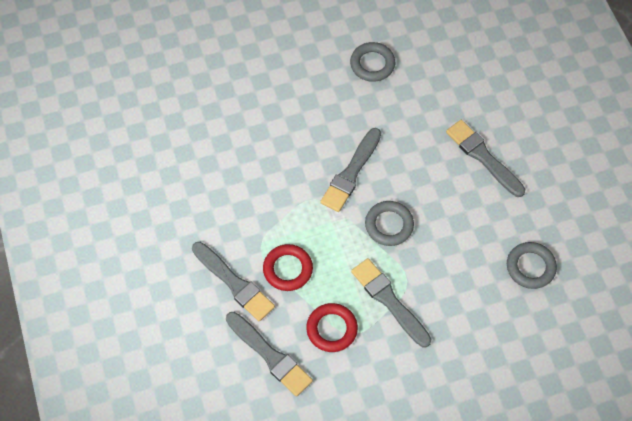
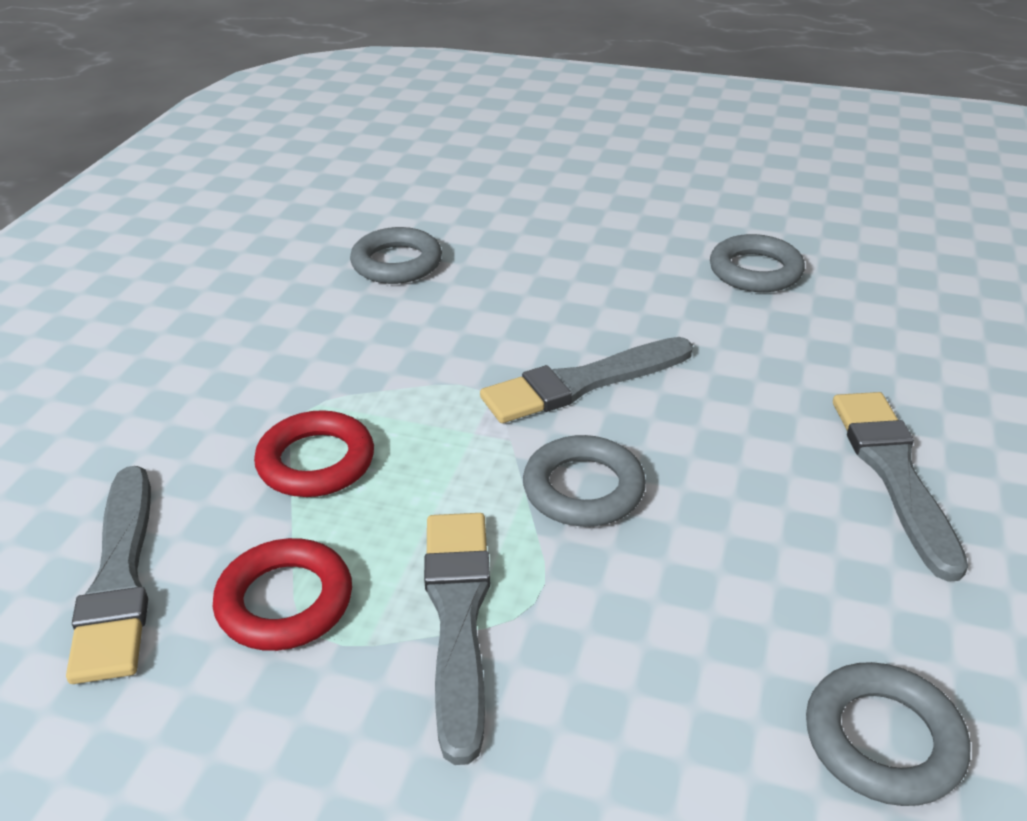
camera: 35 degrees right, 25 degrees down
grey brush [192,242,275,322] -> none
none -> grey ring [350,227,442,284]

